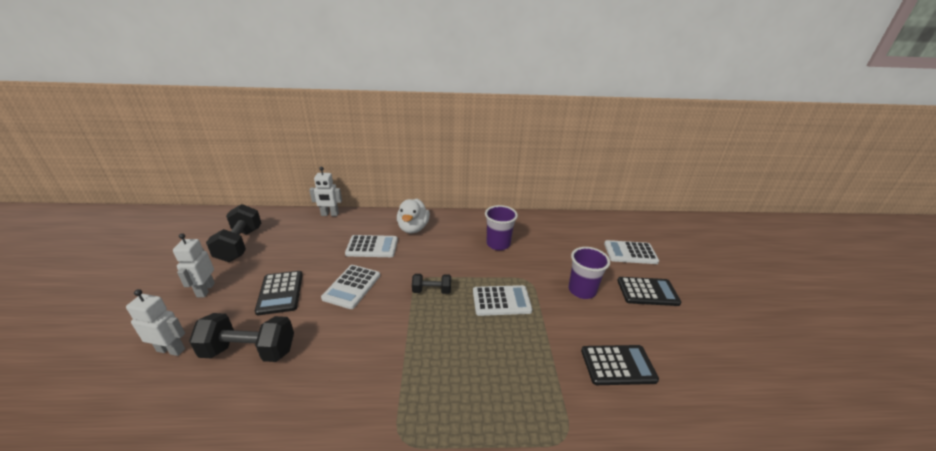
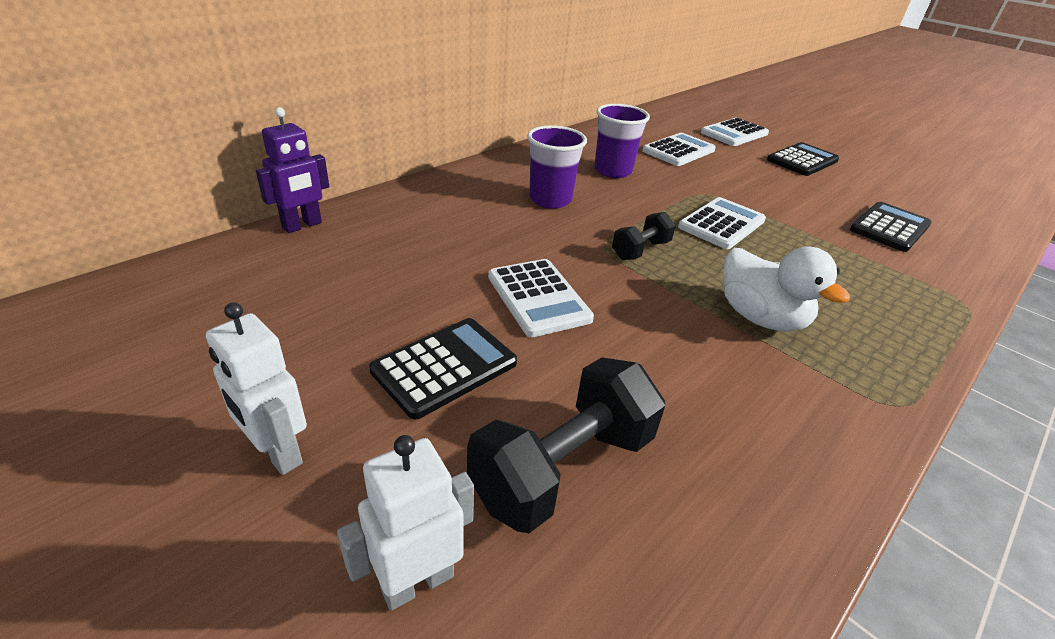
camera: 45 degrees left, 5 degrees up
black dumbbell [206,204,261,262] -> none
black calculator [255,271,303,315] -> black calculator turned 75 degrees counterclockwise [369,318,517,419]
white robot [309,167,342,216] -> purple robot [256,107,329,233]
white calculator [345,235,398,257] -> white calculator moved to [642,133,716,166]
white duck [397,199,430,233] -> white duck moved to [723,246,850,332]
purple cup [569,247,610,299] -> purple cup moved to [527,125,587,209]

